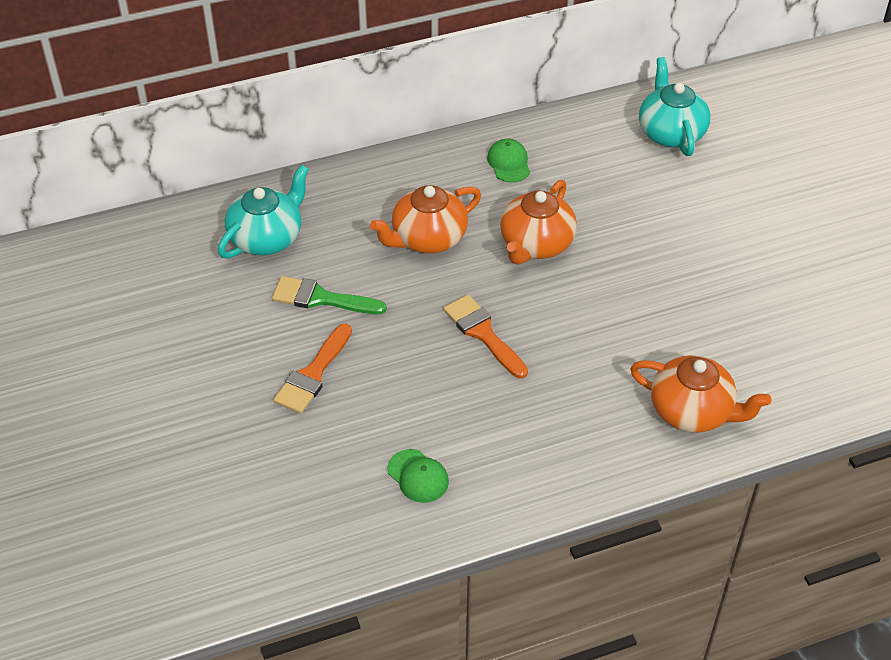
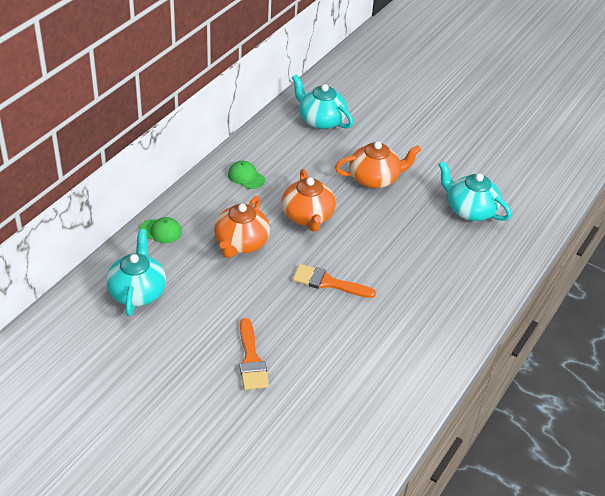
camera: 40 degrees left, 5 degrees down
green brush [272,276,387,314] -> none
green cap [387,449,449,503] -> green cap moved to [139,217,182,243]
orange teapot [630,355,771,433] -> orange teapot moved to [335,141,421,188]
none -> turquoise teapot [438,161,512,221]

